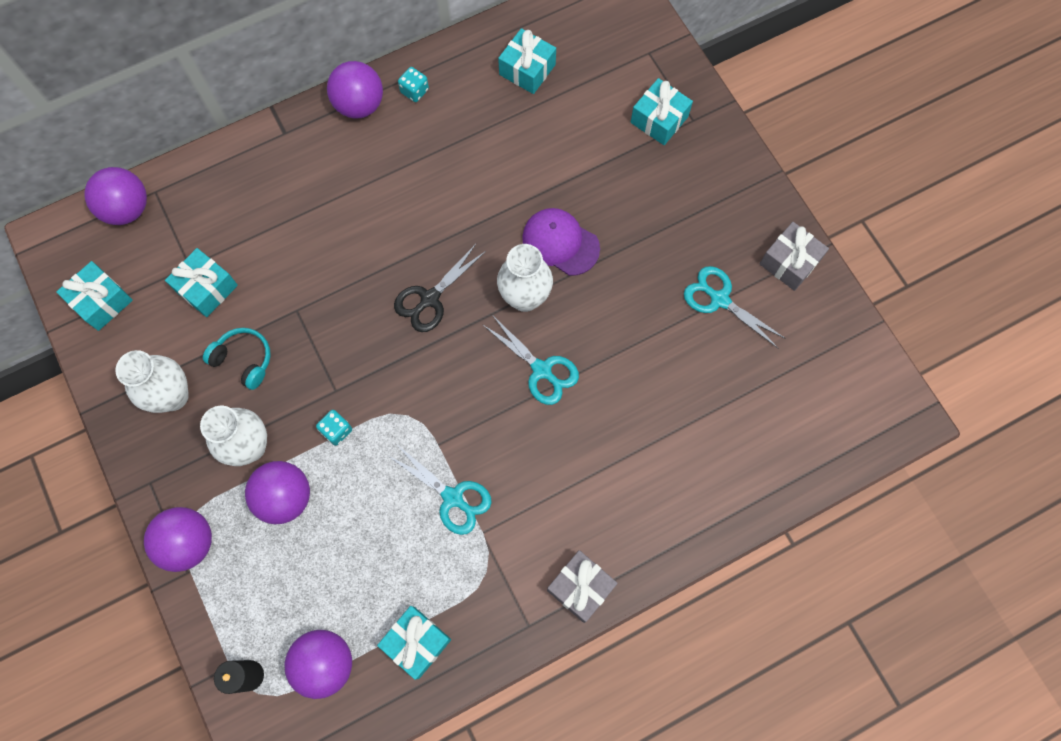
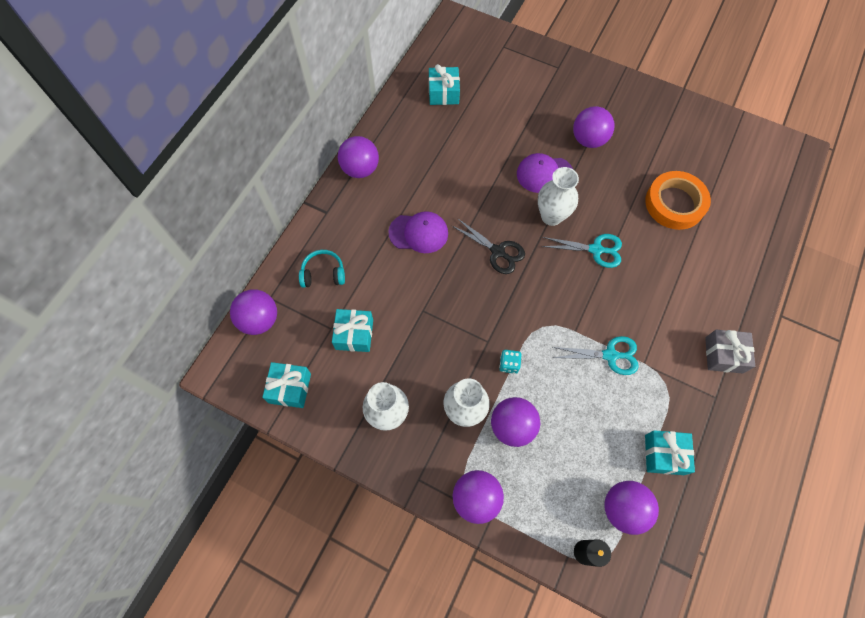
camera: 35 degrees left, 5 degrees down
turquoise headphones [203,328,271,390] -> turquoise headphones moved to [299,250,345,288]
black scissors [394,244,486,332] -> black scissors turned 60 degrees counterclockwise [451,218,525,274]
turquoise dice [398,67,429,102] -> none
turquoise gift [631,78,693,145] -> none
turquoise scissors [684,266,786,348] -> none
grey gift [760,222,829,291] -> none
none -> purple cap [388,211,448,253]
none -> purple ball [573,106,615,148]
none -> orange tape [645,171,711,230]

